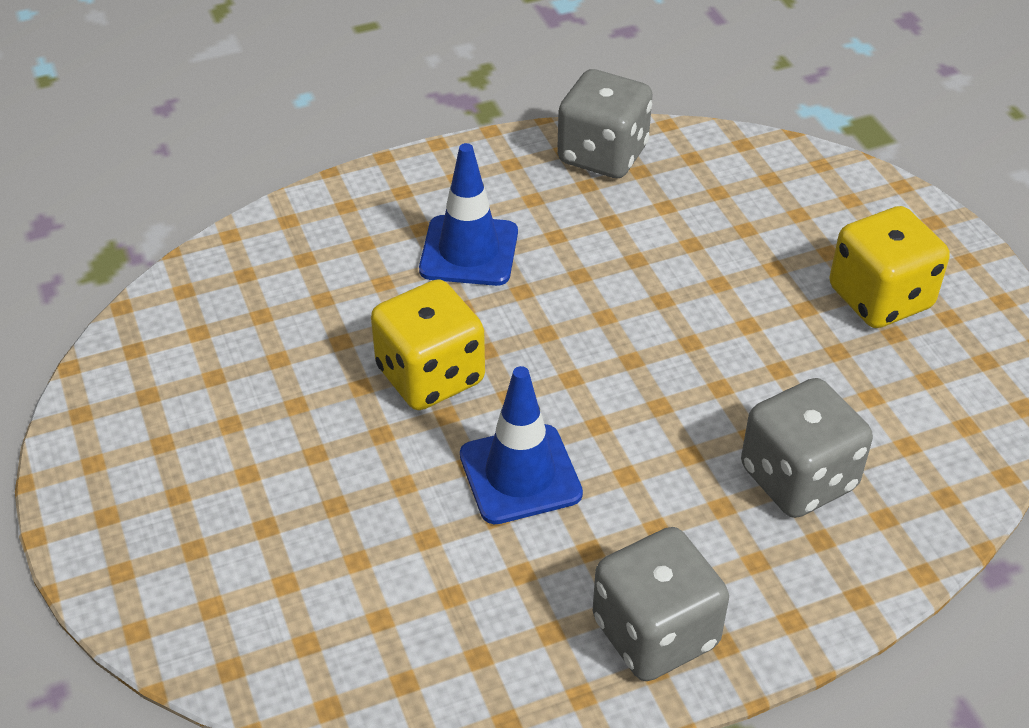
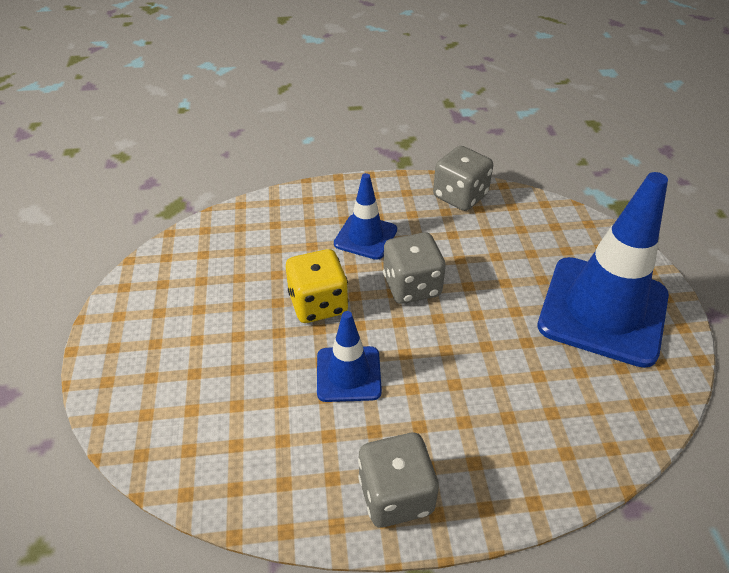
camera: 15 degrees right, 0 degrees up
grey dice [741,378,873,518] -> grey dice moved to [383,232,446,304]
yellow dice [829,206,950,328] -> blue traffic cone [537,172,669,368]

